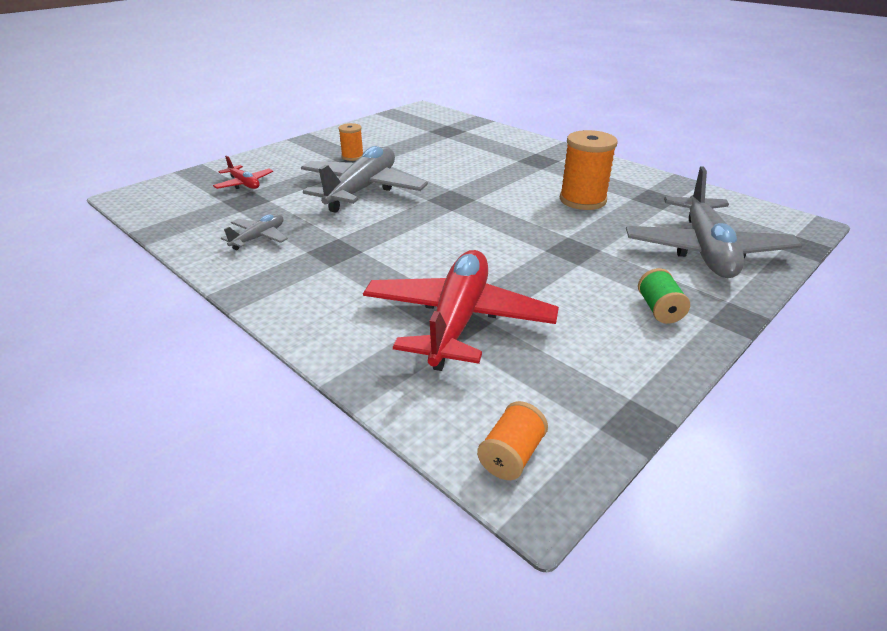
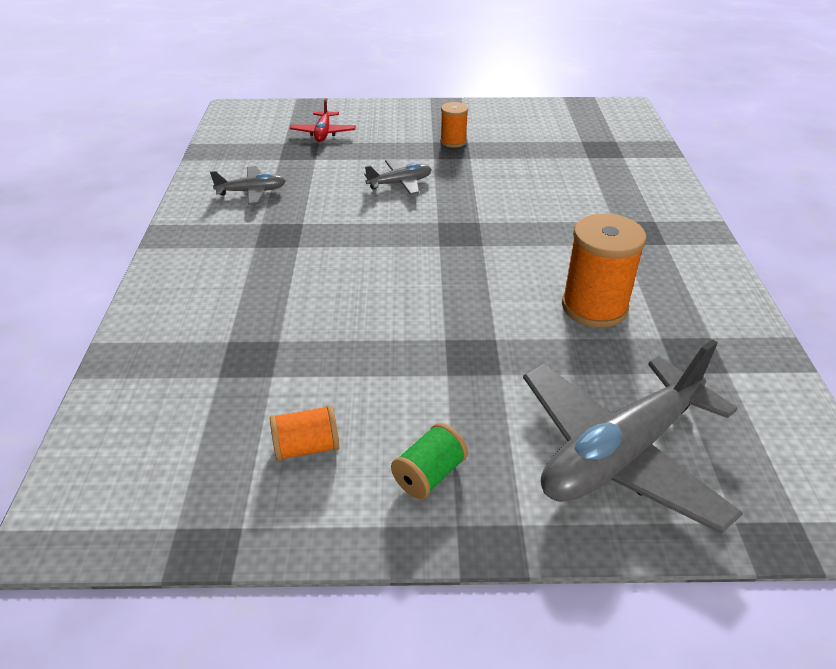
camera: 45 degrees right, 5 degrees up
grey plane [301,146,428,213] -> grey plane [364,159,432,195], size x0.47
red plane [363,250,559,371] -> none
orange spool [477,401,548,480] -> orange spool moved to [270,405,340,461]

